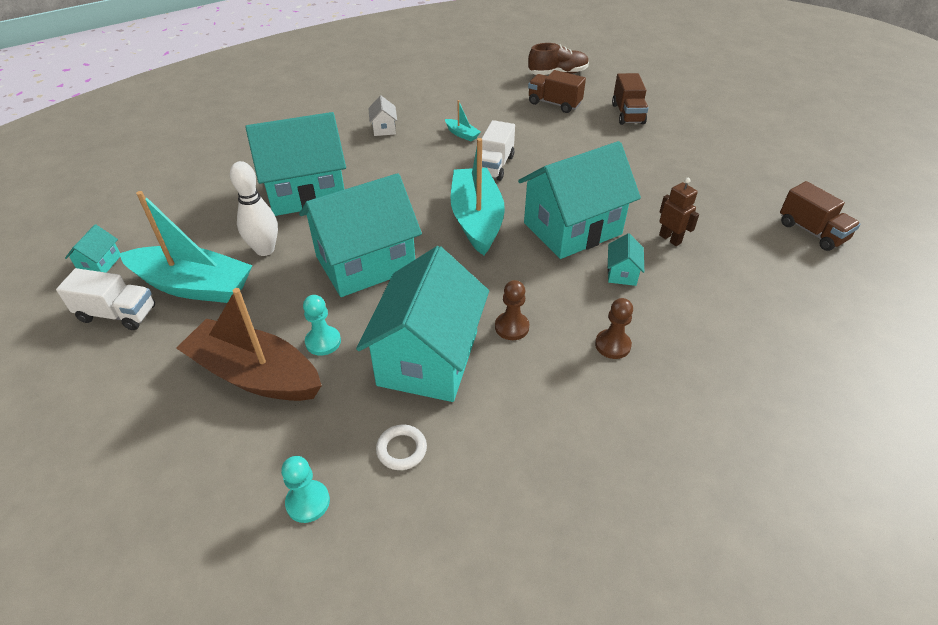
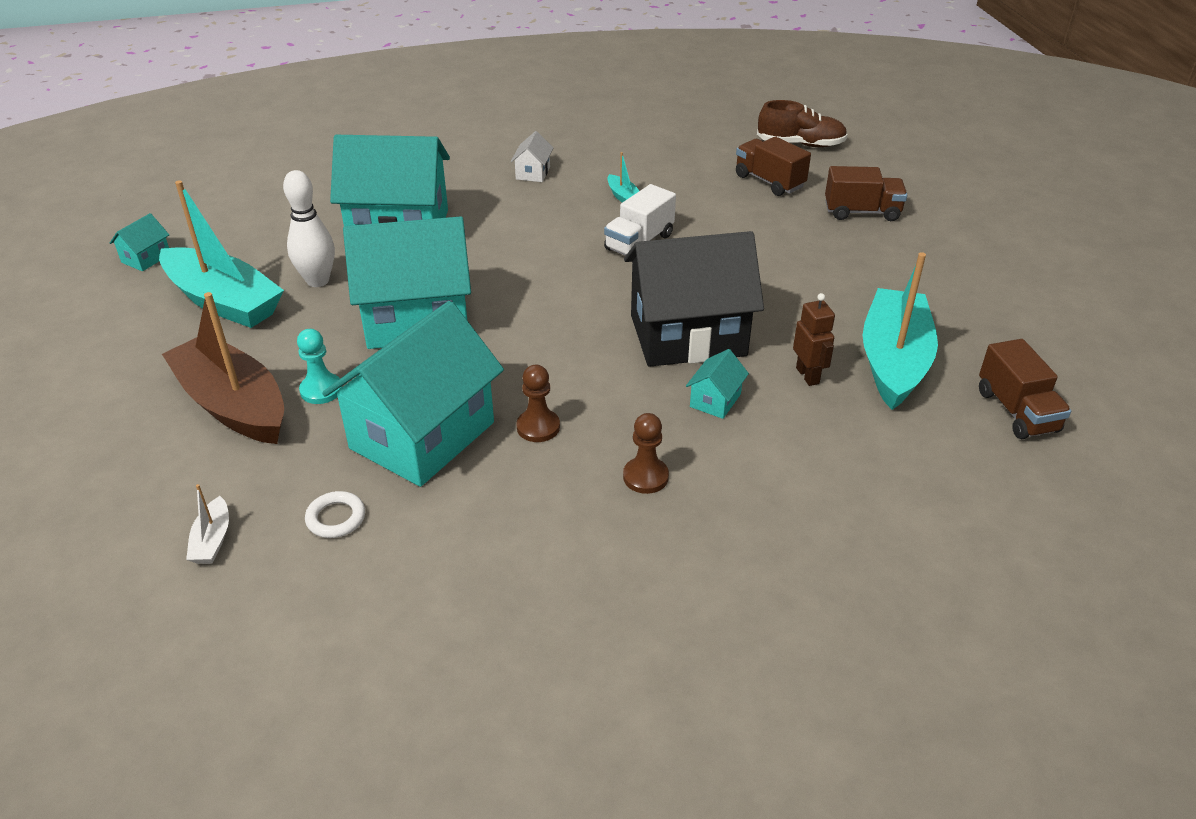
camera: 20 degrees right, 5 degrees down
white truck [56,268,155,330] -> none
turquoise pawn [281,456,330,523] -> white boat [186,484,229,564]
turquoise boat [450,138,505,256] -> turquoise boat moved to [863,252,938,410]
turquoise house [518,141,641,259] -> black house [624,231,764,367]
brown truck [612,73,648,125] -> brown truck turned 105 degrees counterclockwise [825,166,907,221]

